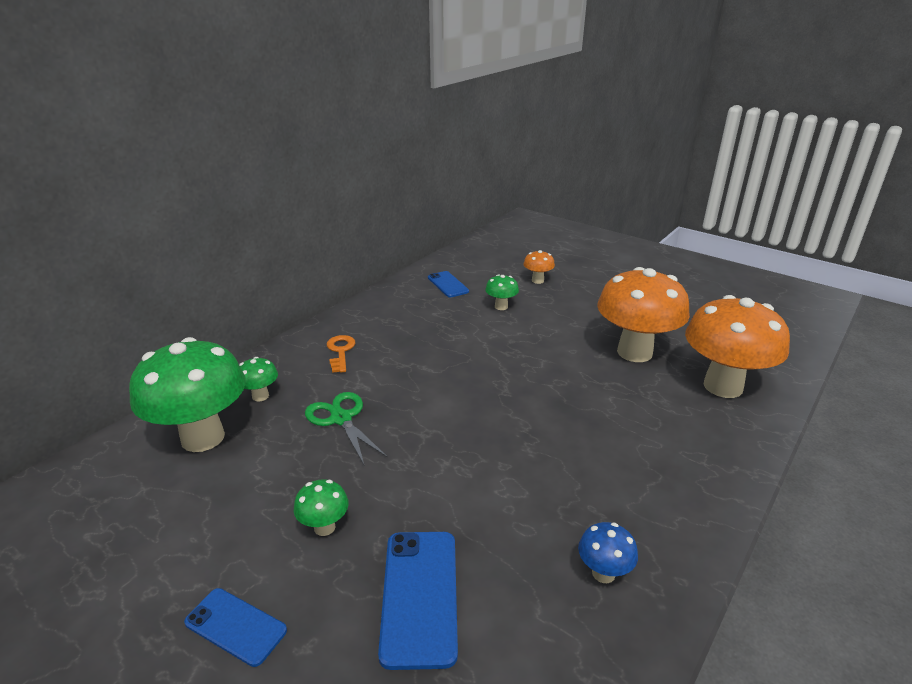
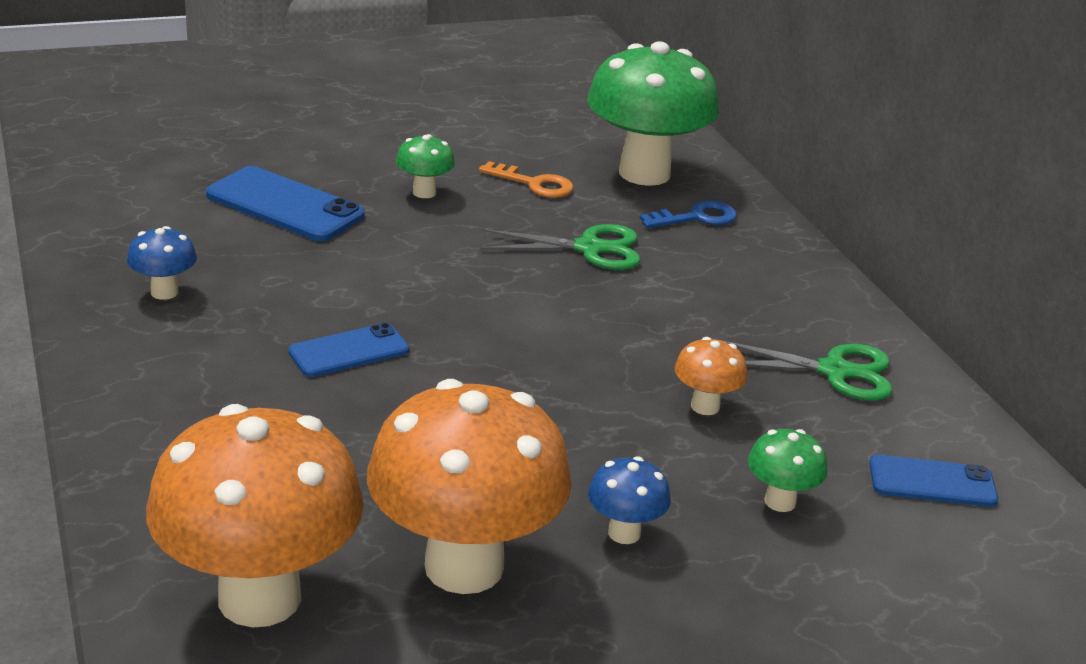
camera: 120 degrees right, 0 degrees up
blue phone [184,588,287,667] -> blue phone moved to [288,323,409,377]
green mushroom [239,357,278,401] -> blue key [639,201,737,228]
orange key [327,335,355,373] -> orange key moved to [479,161,574,198]
orange mushroom [524,250,555,284] -> orange mushroom moved to [674,337,748,415]
none -> blue mushroom [588,457,671,544]
none -> green scissors [715,339,892,401]

